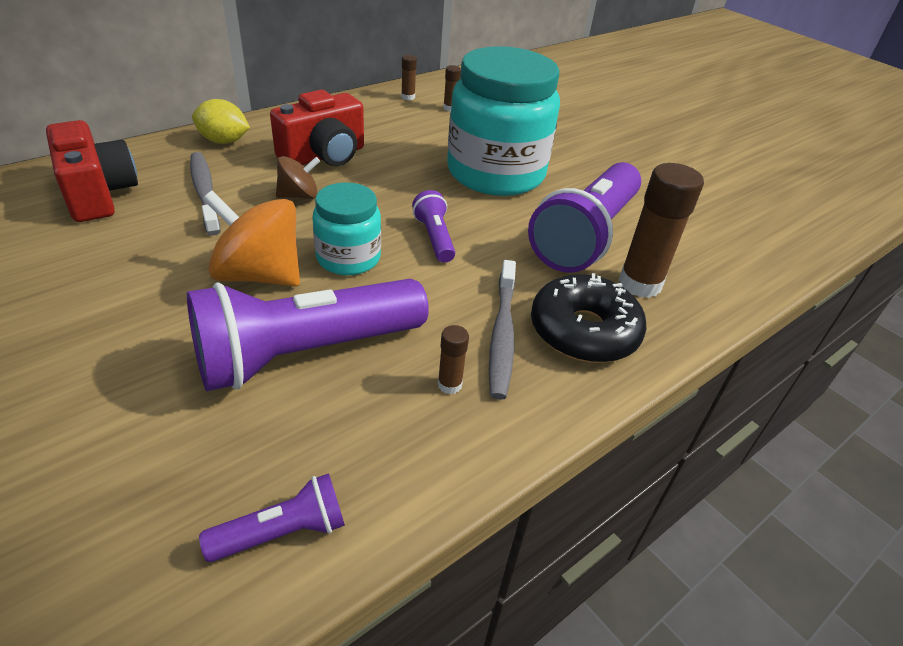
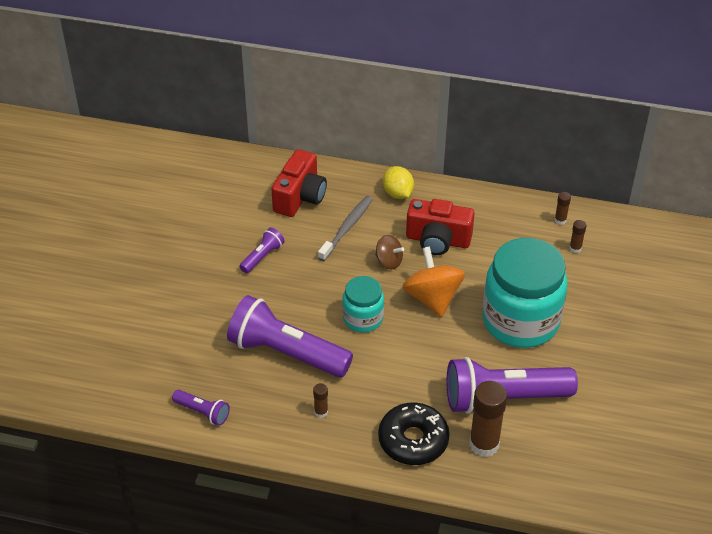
camera: 55 degrees right, 5 degrees up
orange spinning top [203,190,300,286] -> orange spinning top moved to [402,247,465,317]
purple flashlight [412,190,455,263] -> purple flashlight moved to [239,228,285,273]
grey toothbrush [489,260,516,400] -> none

